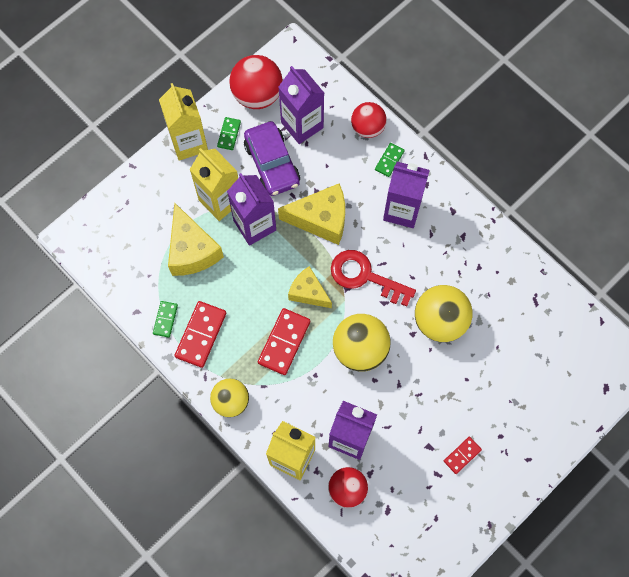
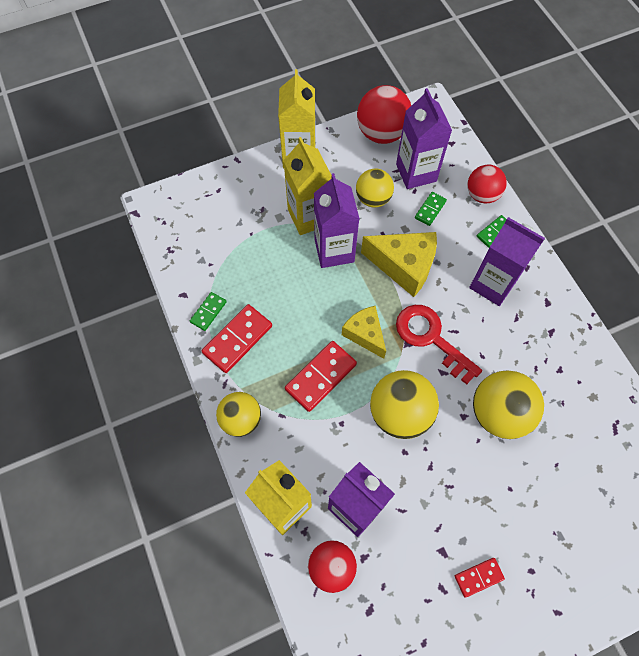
camera: 20 degrees right, 5 degrees down
yellow cheese [168,203,224,276] -> none
green domino [217,117,241,150] -> green domino moved to [415,192,447,226]
purple car [244,121,300,196] -> yellow ball [356,169,394,207]

